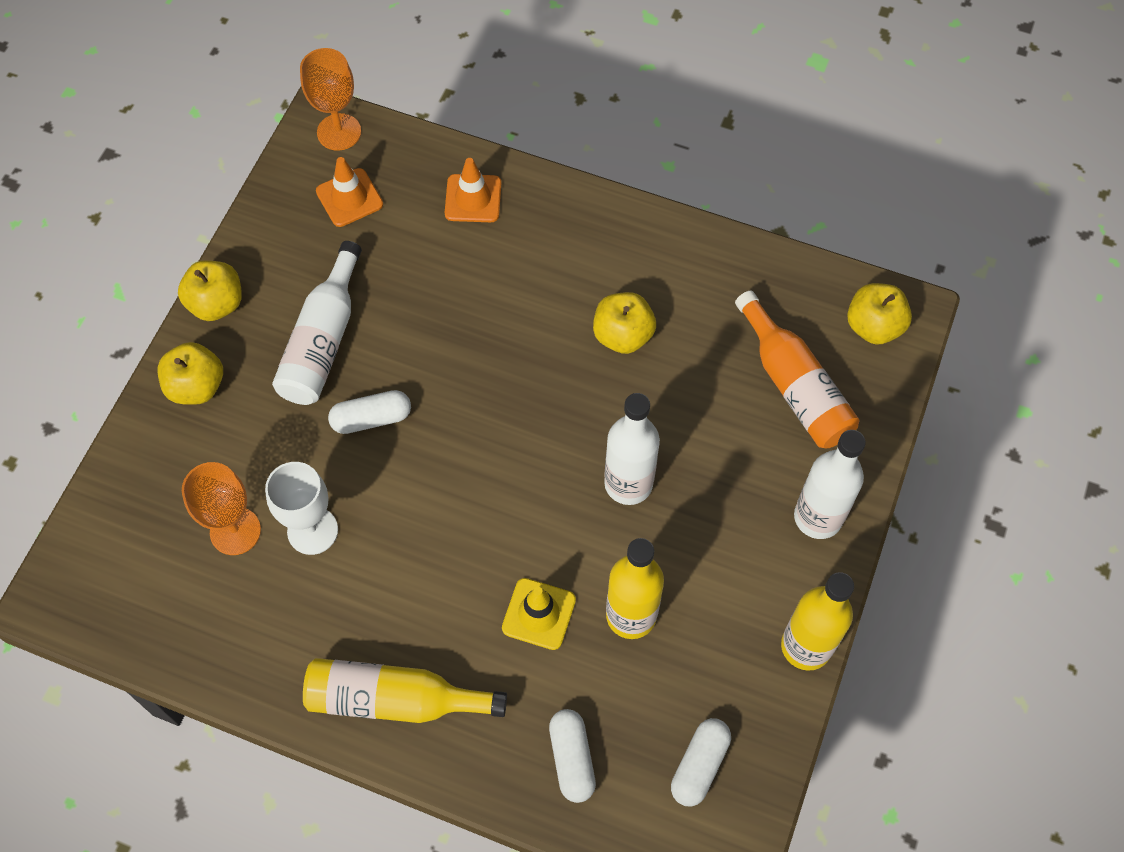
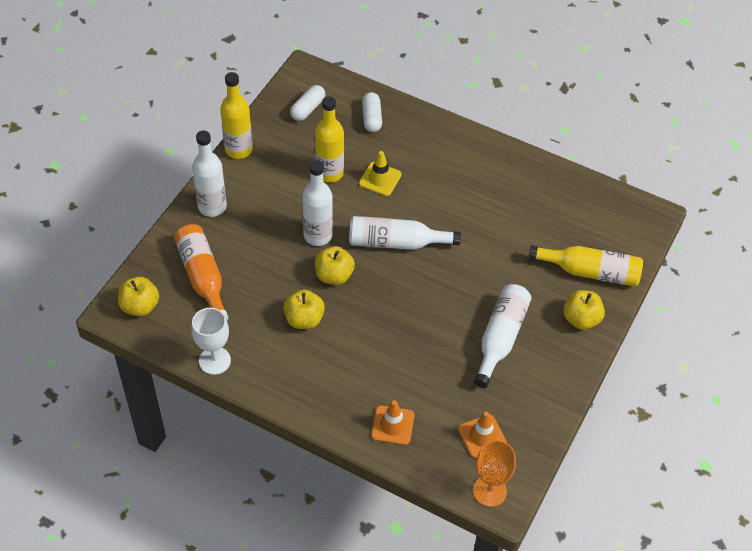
camera: 175 degrees left, 10 degrees down
yellow apple [178,260,242,321] -> yellow apple moved to [315,246,355,285]
orange goblet [182,462,261,555] -> none
white goblet [265,462,338,555] -> white goblet moved to [191,308,231,375]
yellow bottle [303,658,507,723] -> yellow bottle moved to [528,245,643,287]
white capsule [328,390,411,434] -> none
none -> white bottle [349,216,461,250]

